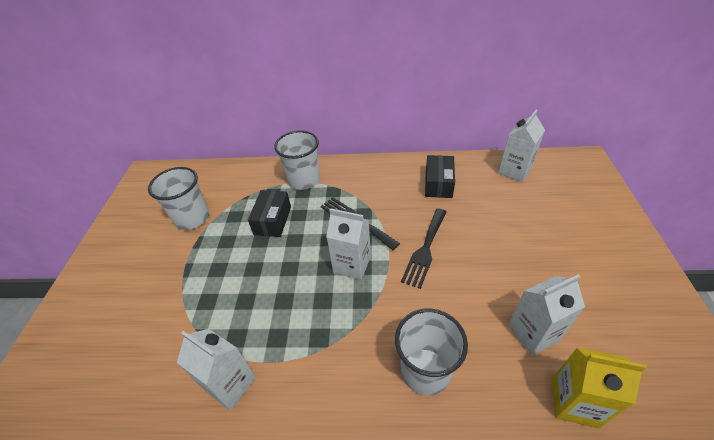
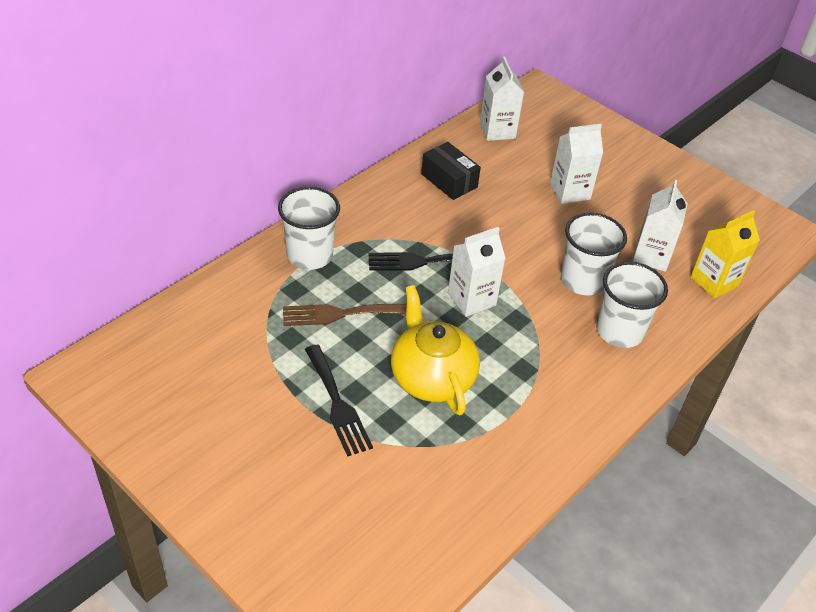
camera: 55 degrees left, 0 degrees up
white cup [148,167,209,230] -> white cup moved to [561,213,627,295]
white carton [177,329,256,410] -> white carton moved to [550,124,603,204]
black box [248,190,291,237] -> brown fork [283,304,407,326]
black fork [401,208,447,289] -> black fork moved to [305,345,373,457]
none -> yellow teapot [391,285,480,415]

